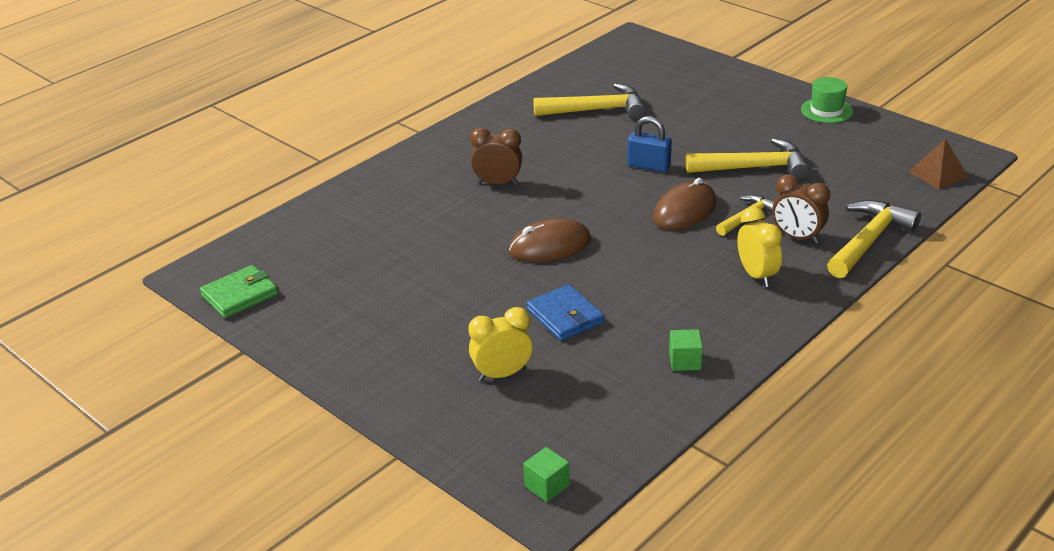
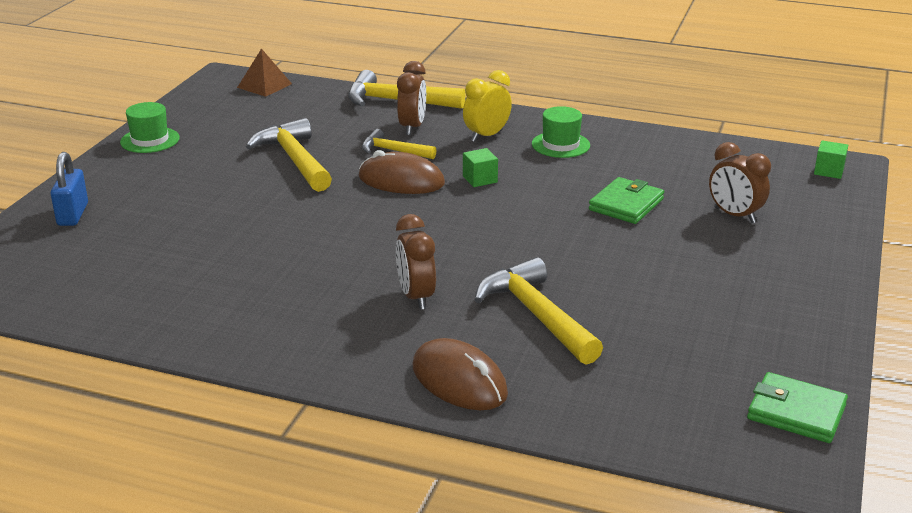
camera: 115 degrees left, 5 degrees down
yellow clock [468,307,533,381] -> brown clock [709,142,771,223]
brown mouse [509,218,591,262] -> brown mouse moved to [412,338,508,410]
blue wallet [527,284,604,341] -> green wallet [589,177,664,224]
yellow hammer [533,83,646,120] -> yellow hammer moved to [475,257,603,365]
blue padlock [627,116,672,172] -> blue padlock moved to [51,152,88,226]
green cube [669,329,703,371] -> green cube moved to [463,148,498,187]
none -> green hat [532,106,590,158]

